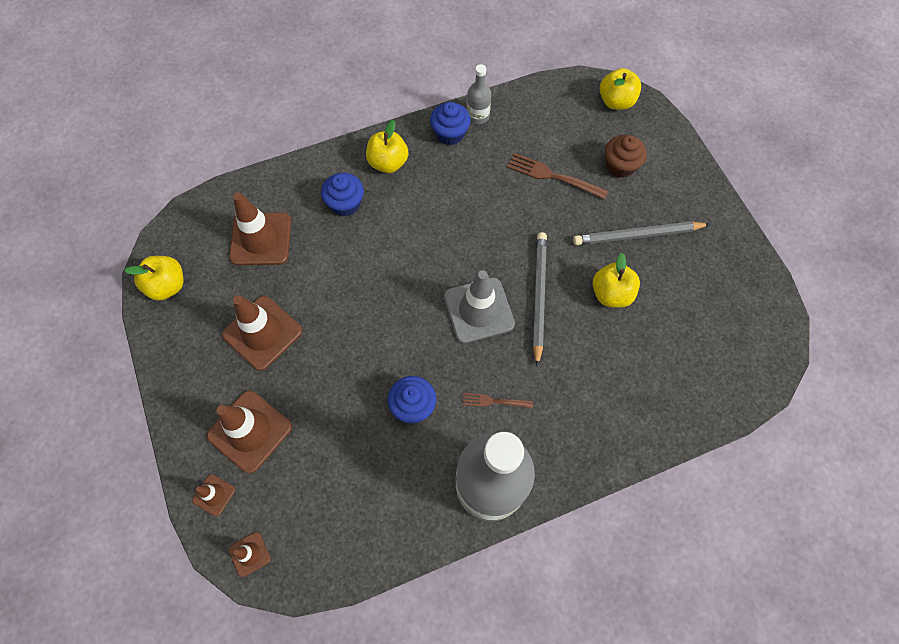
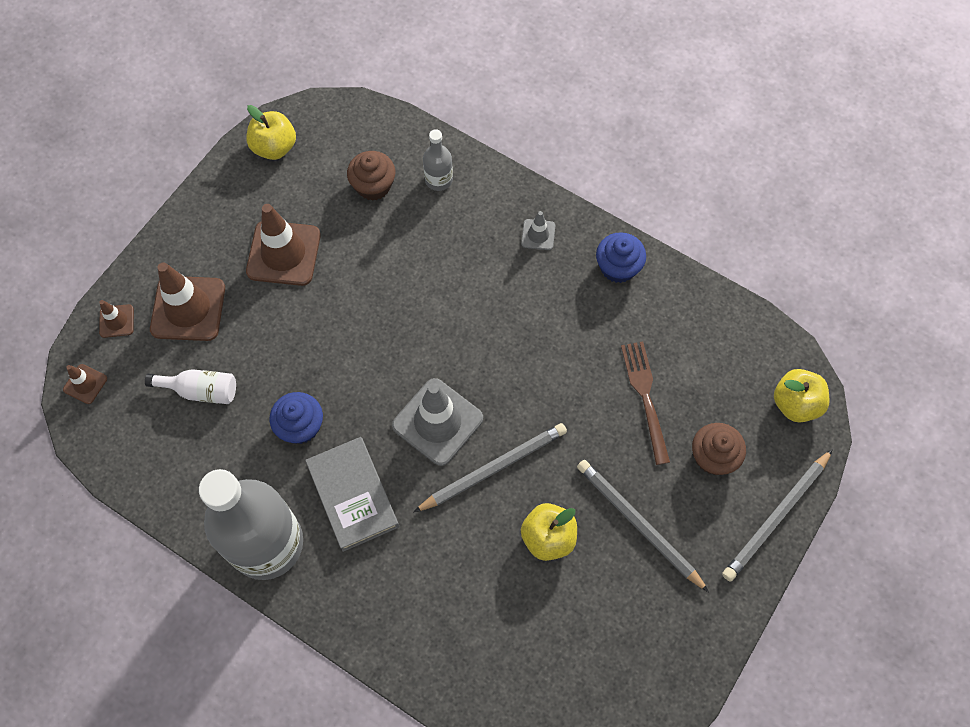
camera: 55 degrees right, 0 degrees up
brown traffic cone [229,193,291,265] -> brown cupcake [347,151,395,201]
blue cupcake [321,173,364,216] -> none
yellow apple [366,120,408,173] -> grey traffic cone [521,211,555,250]
brown fork [462,393,533,408] -> grey book [305,437,399,552]
grey bottle [467,64,491,124] -> grey bottle moved to [423,129,453,191]
none -> white bottle [145,369,236,404]
none -> grey pencil [722,449,833,581]

